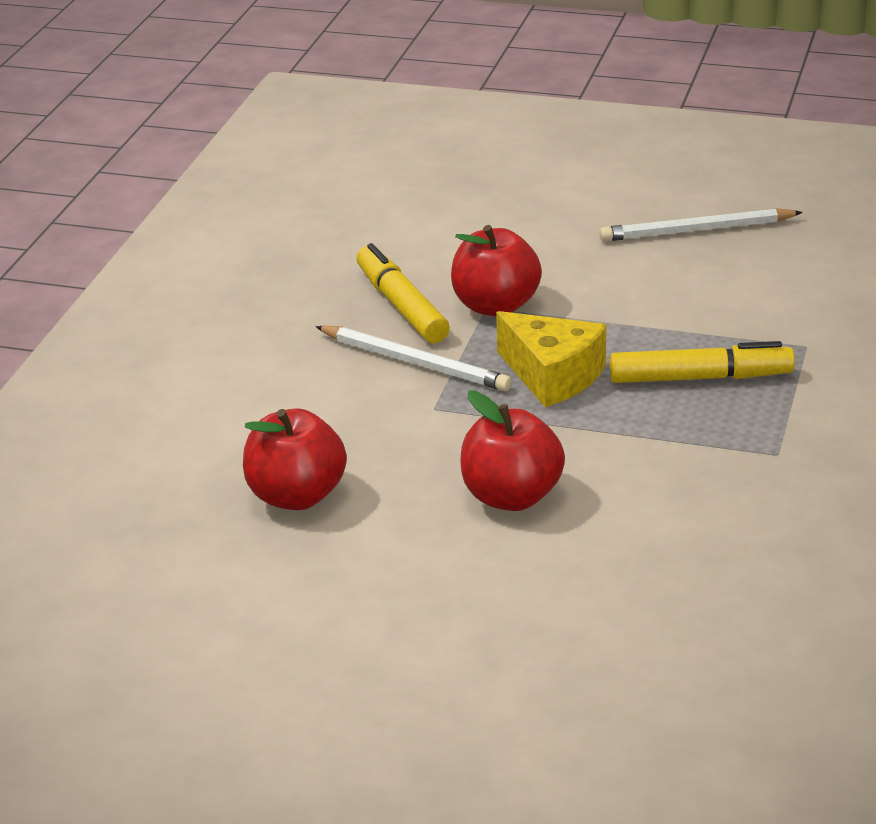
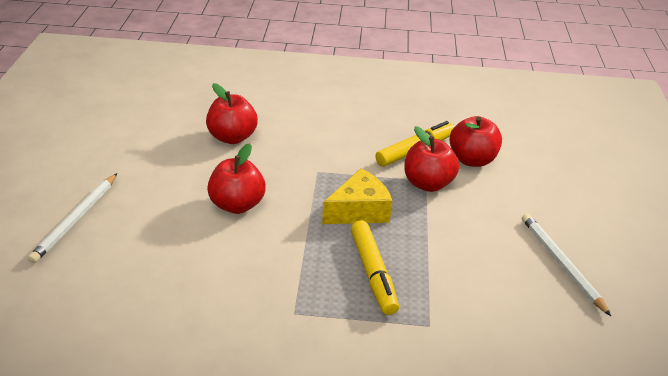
camera: 75 degrees right, 5 degrees up
white pencil [315,326,512,391] -> white pencil moved to [28,173,117,263]
yellow cheese [496,311,606,407] -> yellow cheese turned 150 degrees counterclockwise [322,168,392,224]
none -> red apple [449,116,502,167]

